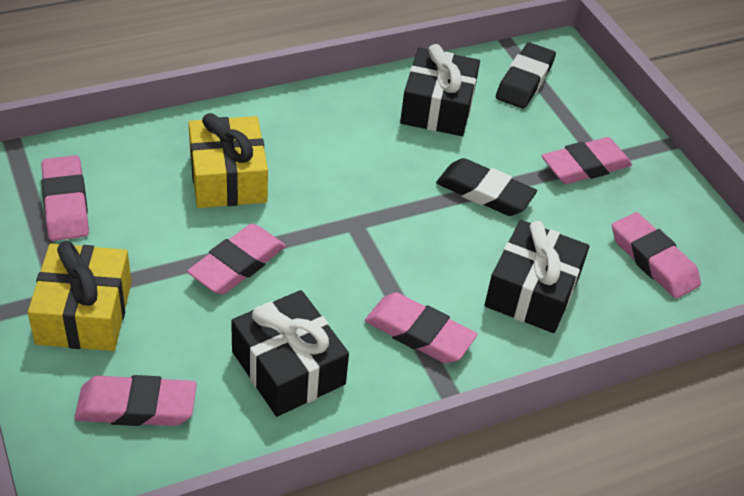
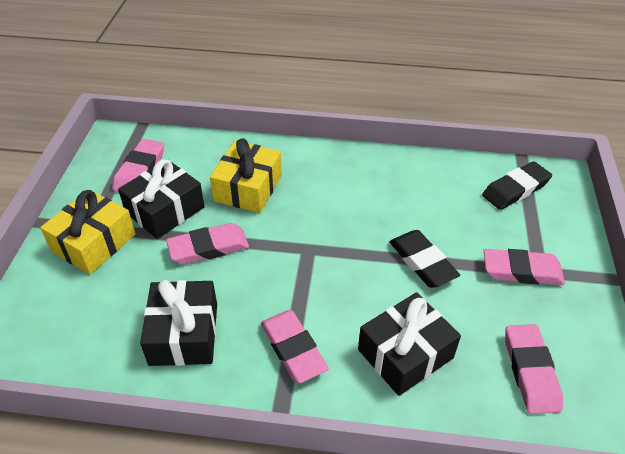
camera: 35 degrees right, 0 degrees up
pink eraser [74,375,197,426] -> none
black gift [400,44,480,136] -> black gift moved to [118,159,205,239]

